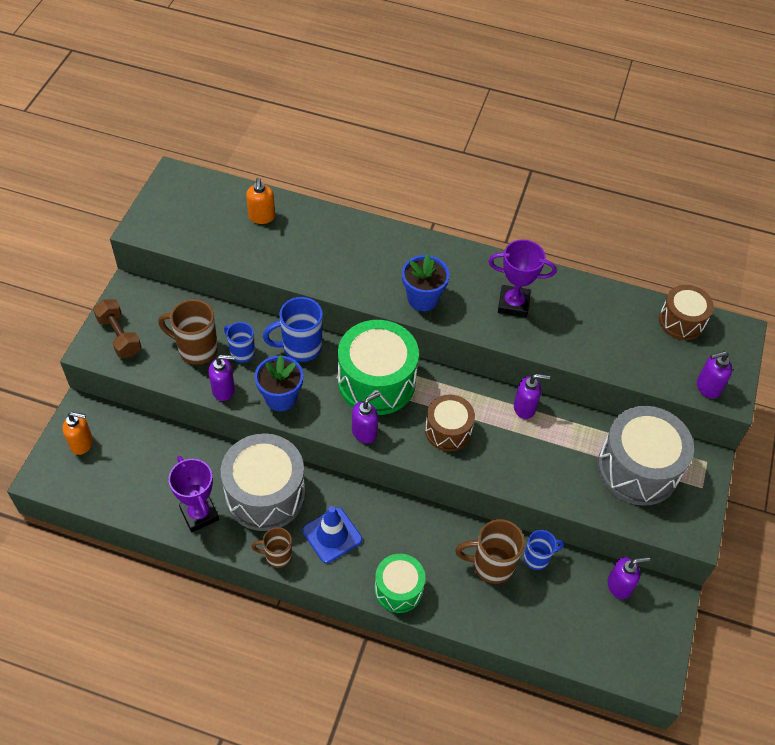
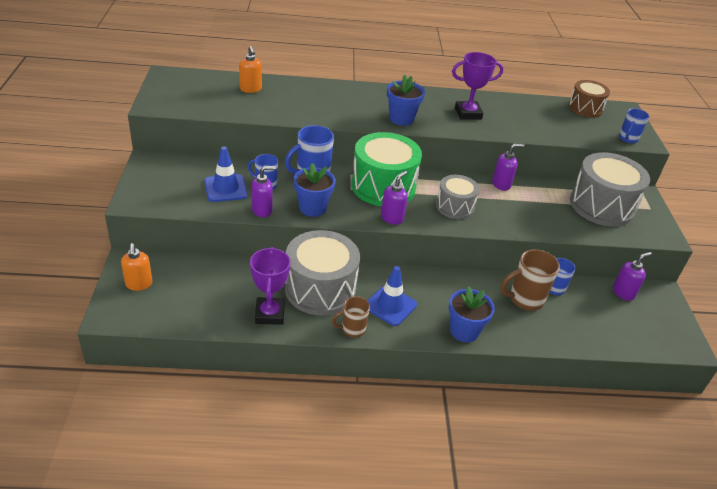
camera: 20 degrees left, 15 degrees down
orange soap dispenser [63,412,93,455] -> orange soap dispenser turned 90 degrees clockwise [121,243,152,291]
brown dumbbell [93,299,142,358] -> none
brown mug [158,299,218,365] -> blue traffic cone [204,146,248,202]
purple trophy [168,456,219,532] -> purple trophy turned 45 degrees clockwise [250,247,291,325]
green drum [375,554,425,613] -> blue flower pot [449,286,495,342]
brown drum [425,395,475,451] -> grey drum [436,175,479,219]
purple soap dispenser [697,351,732,399] -> blue mug [619,108,650,143]

